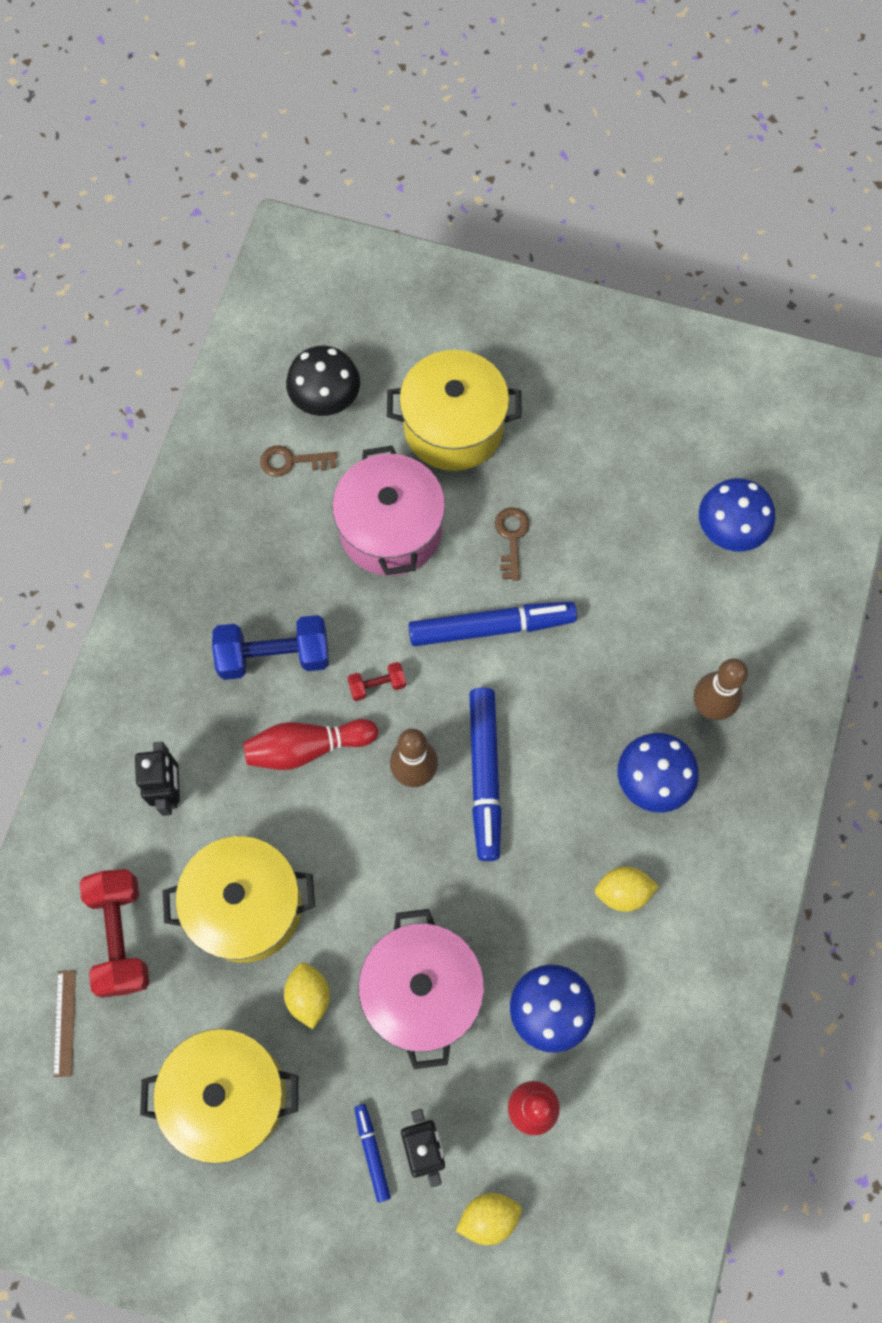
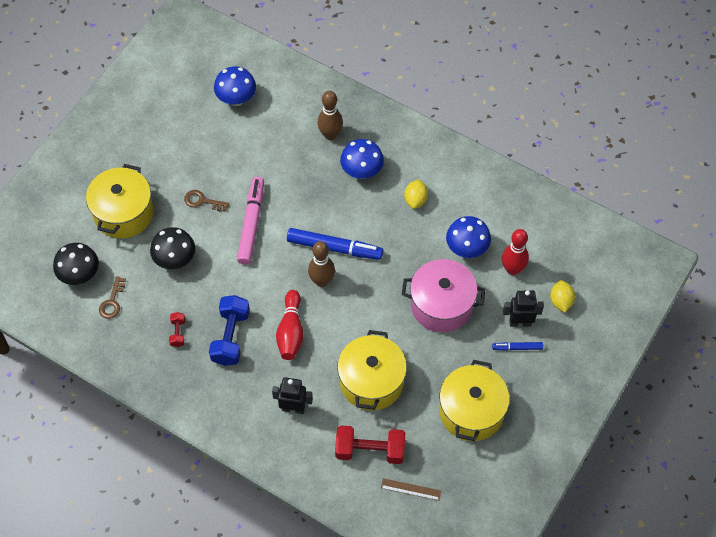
camera: 75 degrees left, 10 degrees down
yellow lemon [284,962,330,1029] -> none
pink pot [332,445,445,576] -> black mushroom [150,227,195,269]
red dumbbell [348,662,406,701] -> red dumbbell moved to [169,312,185,347]
blue marker [408,601,577,646] -> pink marker [237,177,264,265]

